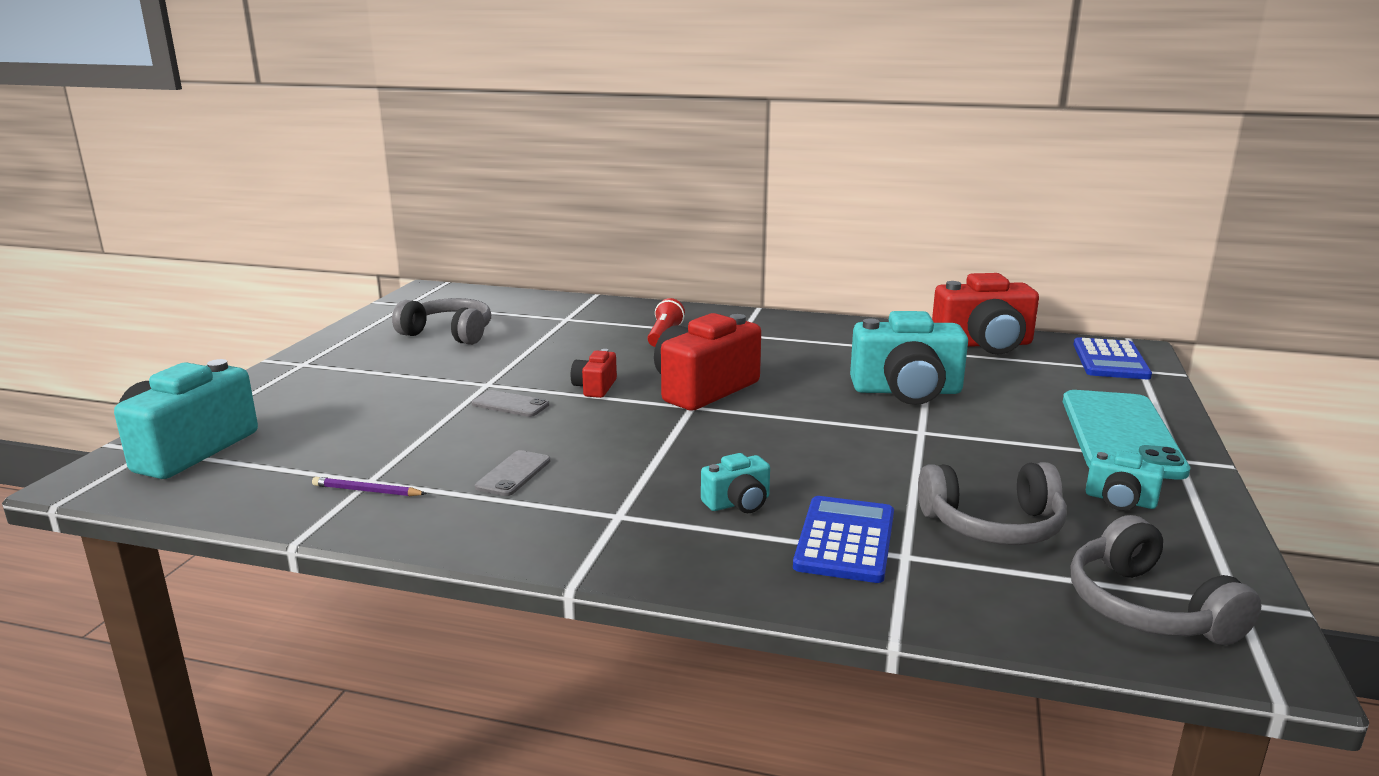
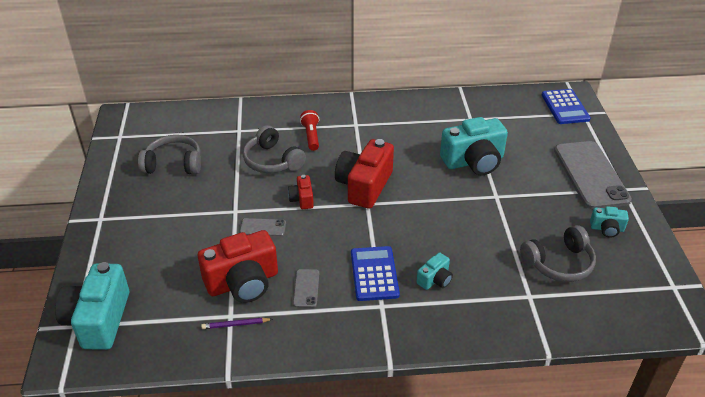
camera: 20 degrees left, 20 degrees up
blue calculator [793,496,894,583] -> blue calculator moved to [351,246,400,301]
red camera [932,273,1039,355] -> red camera moved to [198,230,278,303]
turquoise phone [1063,390,1190,479] -> grey phone [554,141,632,209]
grey headphones [1071,515,1262,645] -> grey headphones moved to [243,125,306,173]

